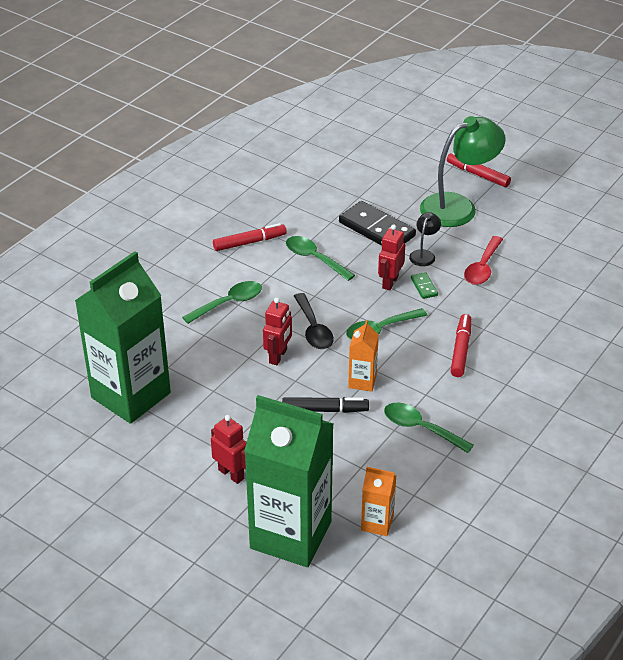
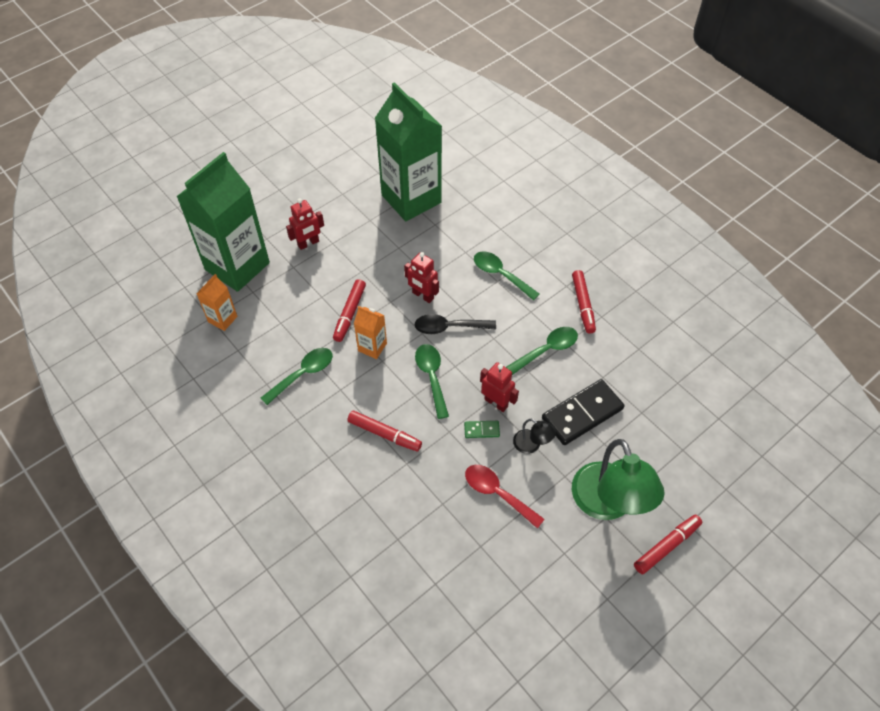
camera: 105 degrees right, 15 degrees up
green spoon [182,281,262,324] -> green spoon turned 150 degrees clockwise [474,251,540,300]
black marker [282,397,369,413] -> red marker [333,279,366,342]

